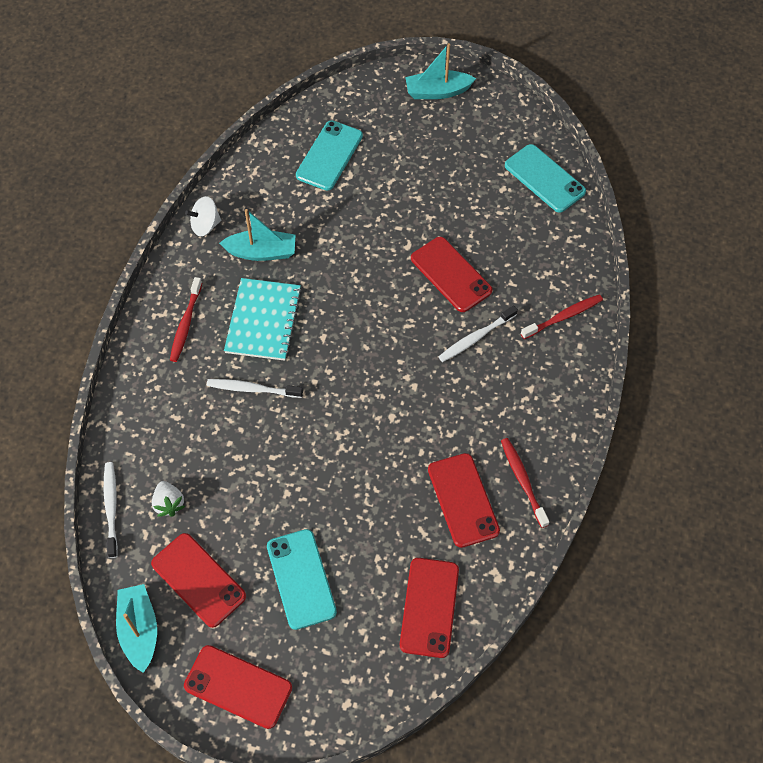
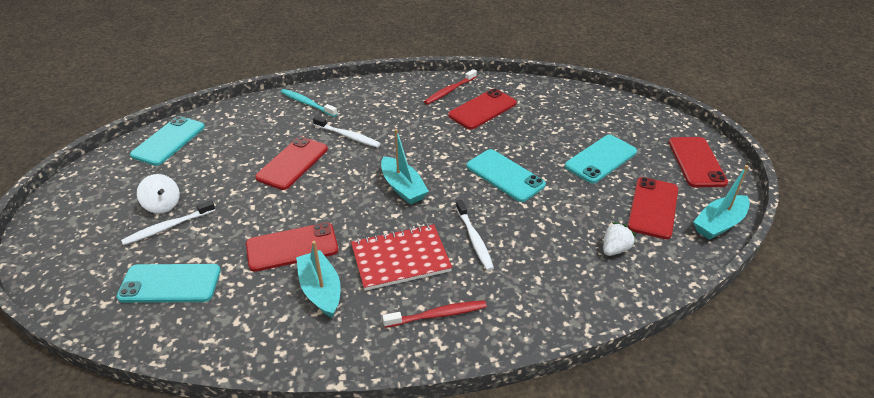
camera: 115 degrees left, 20 degrees down
white toothbrush [104,462,118,558] -> white toothbrush moved to [121,200,215,245]
white spinning top [185,196,221,236] -> white spinning top moved to [137,174,180,214]
turquoise notebook [224,278,302,361] -> red notebook [351,224,452,291]
red phone [400,558,459,658] -> red phone moved to [246,223,338,272]
turquoise boat [405,43,476,99] -> turquoise boat moved to [381,129,429,205]
red toothbrush [521,294,603,339] -> turquoise toothbrush [281,89,337,117]
none -> turquoise phone [466,149,546,202]

